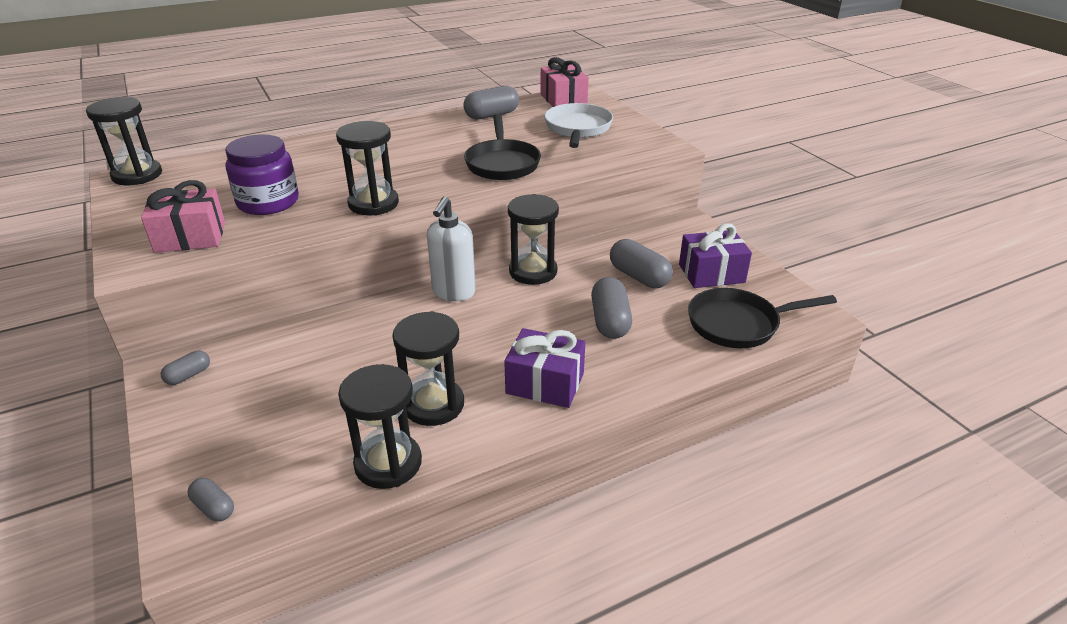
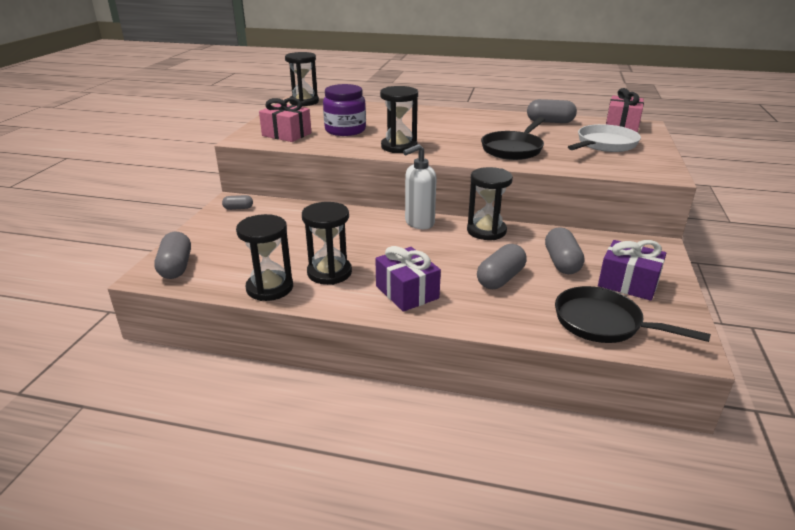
camera: 40 degrees right, 5 degrees down
grey capsule [188,478,234,521] -> grey capsule [154,232,191,279], size x1.80

